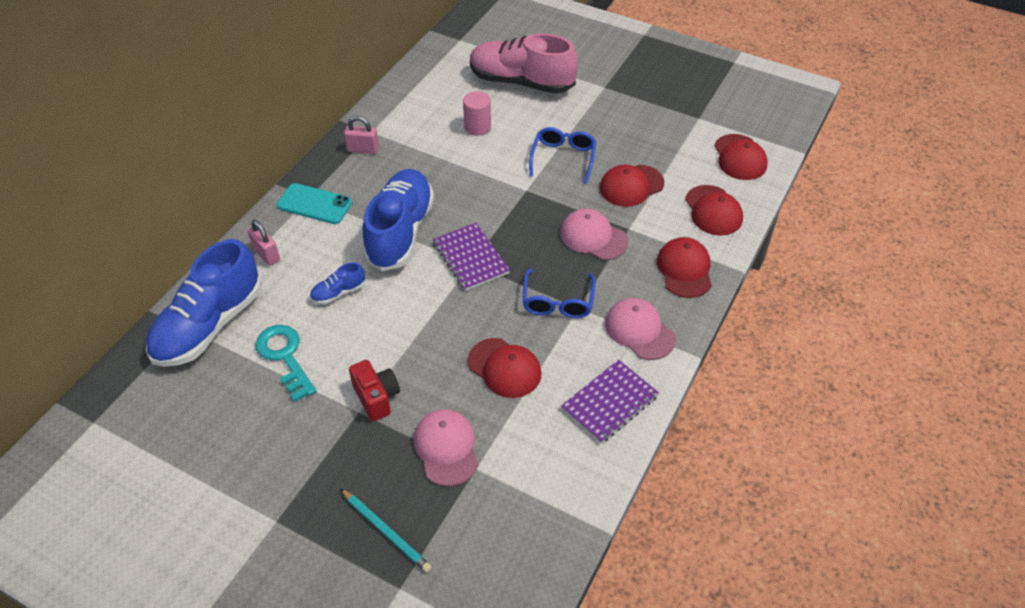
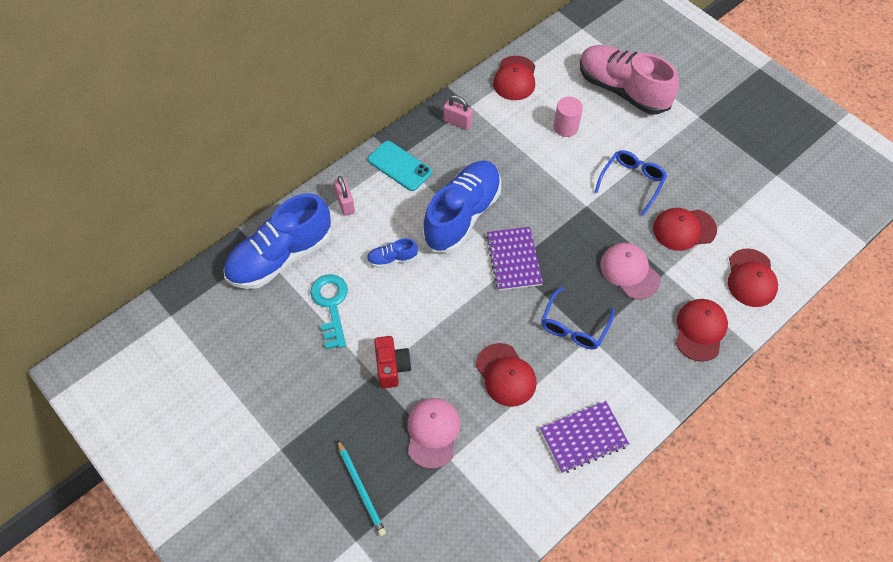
camera: 20 degrees right, 10 degrees up
pink cap [605,298,676,360] -> none
red cap [714,134,768,180] -> red cap moved to [493,56,535,100]

